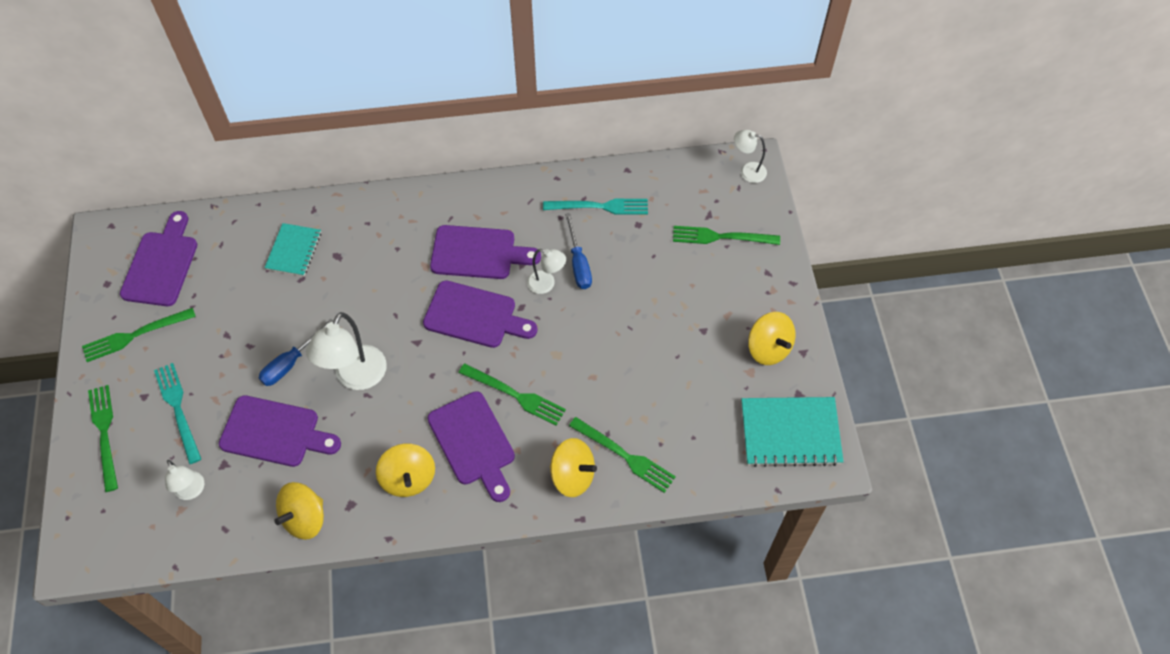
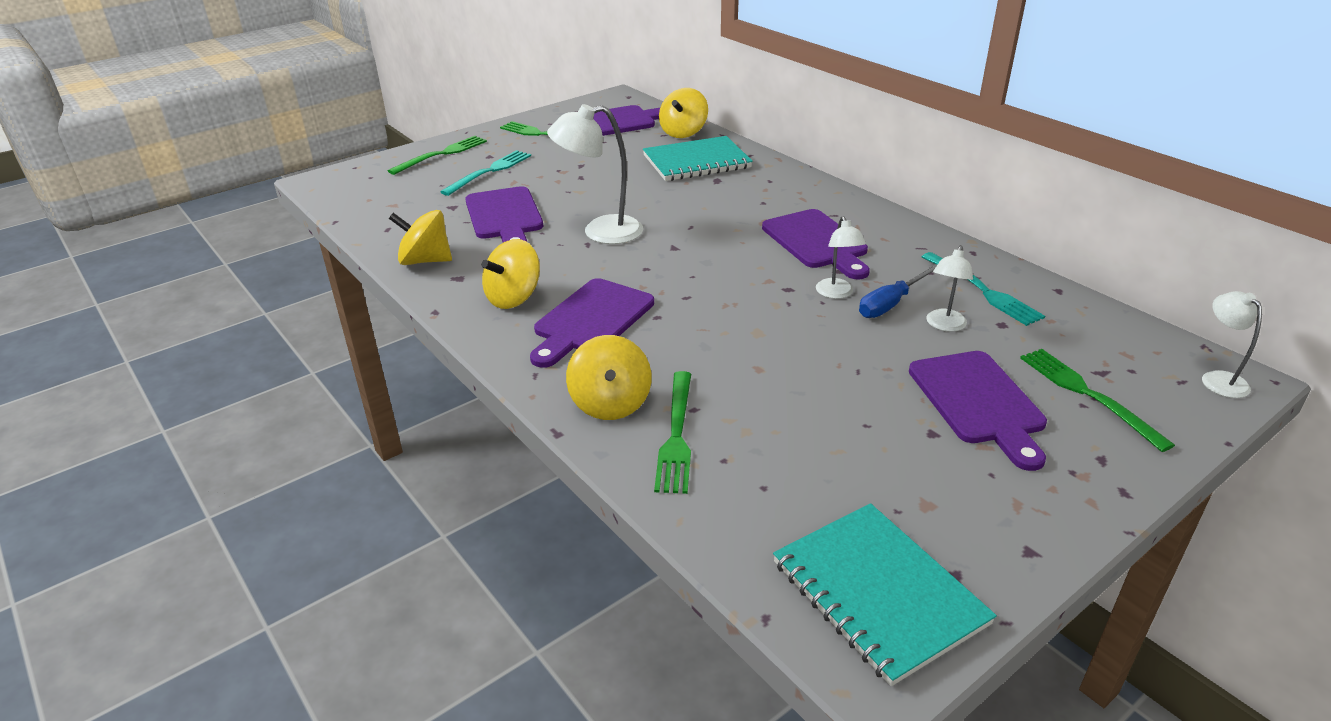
camera: 60 degrees right, 25 degrees down
white lamp [165,460,204,500] -> white lamp moved to [926,245,973,332]
blue screwdriver [259,319,333,386] -> none
turquoise notebook [265,223,321,276] -> turquoise notebook [643,136,753,181], size x1.59
purple cutting board [423,280,537,348] -> purple cutting board moved to [909,351,1047,471]
green fork [459,363,566,426] -> none
yellow spinning top [748,312,795,365] -> yellow spinning top moved to [659,88,708,138]

